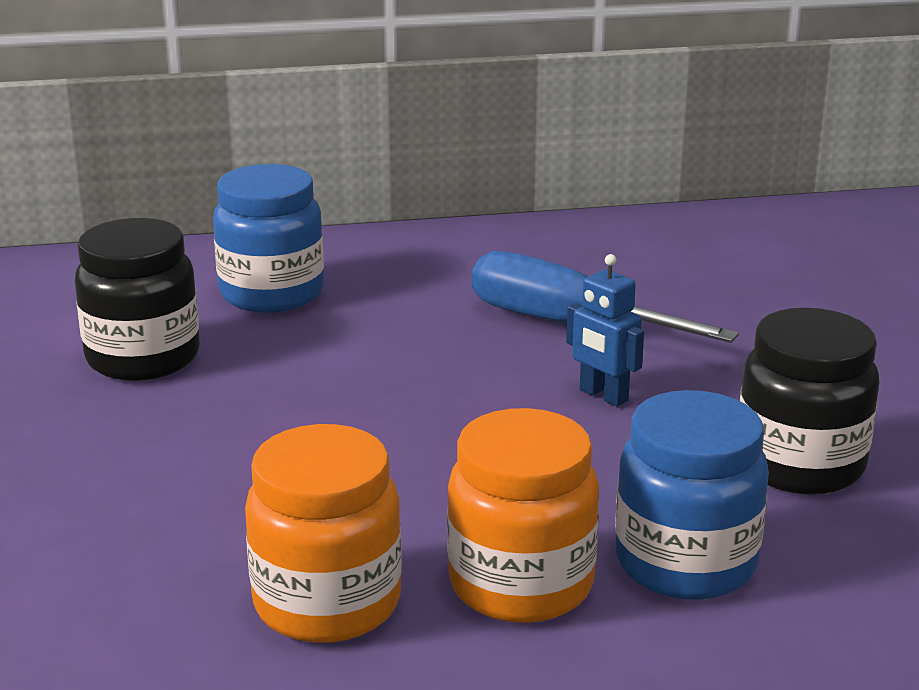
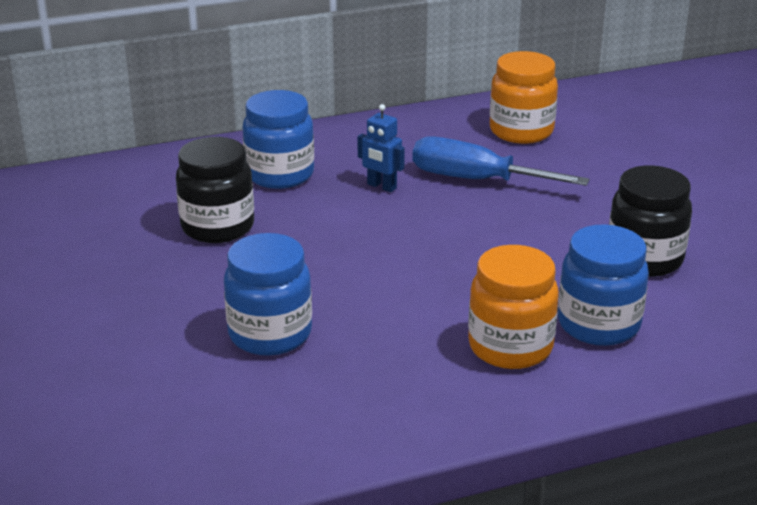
camera: 10 degrees left, 5 degrees up
orange jar [245,424,402,643] -> orange jar moved to [490,51,558,144]
blue robot [566,254,644,407] -> blue robot moved to [357,104,405,192]
none -> blue jar [224,233,312,356]

